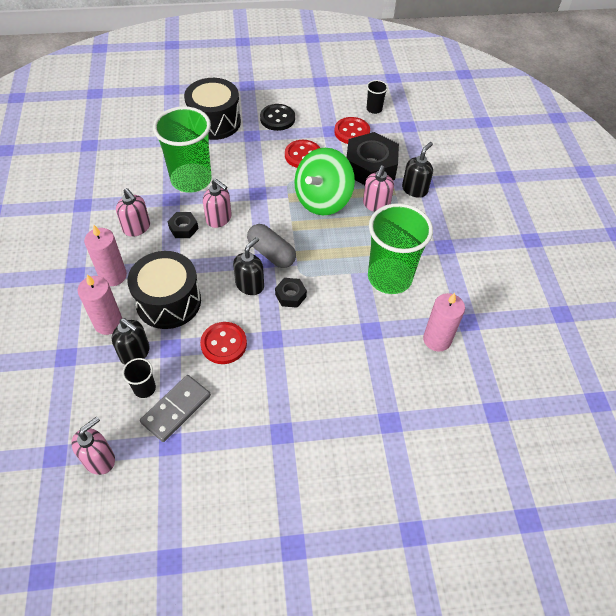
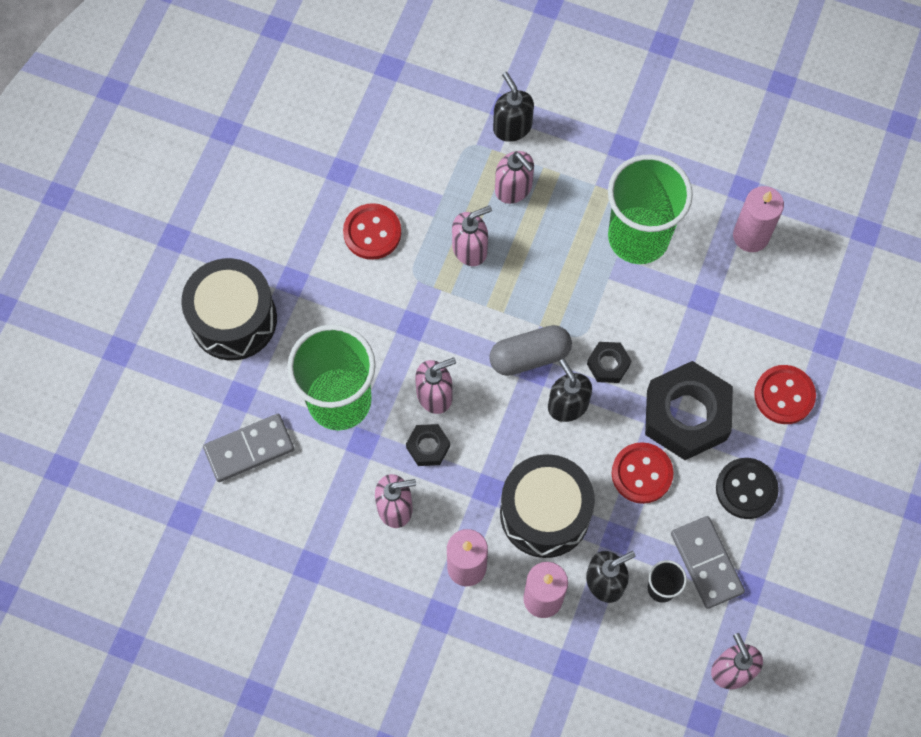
camera: 60 degrees left, 15 degrees up
black button [260,104,295,131] -> black button moved to [716,458,779,519]
green spinning top [294,148,355,215] -> pink soap dispenser [452,205,492,266]
red button [334,117,370,144] -> red button moved to [754,365,816,424]
black nut [346,132,399,185] -> black nut moved to [645,361,733,460]
black cup [367,80,388,114] -> none
none -> grey domino [203,414,294,482]

